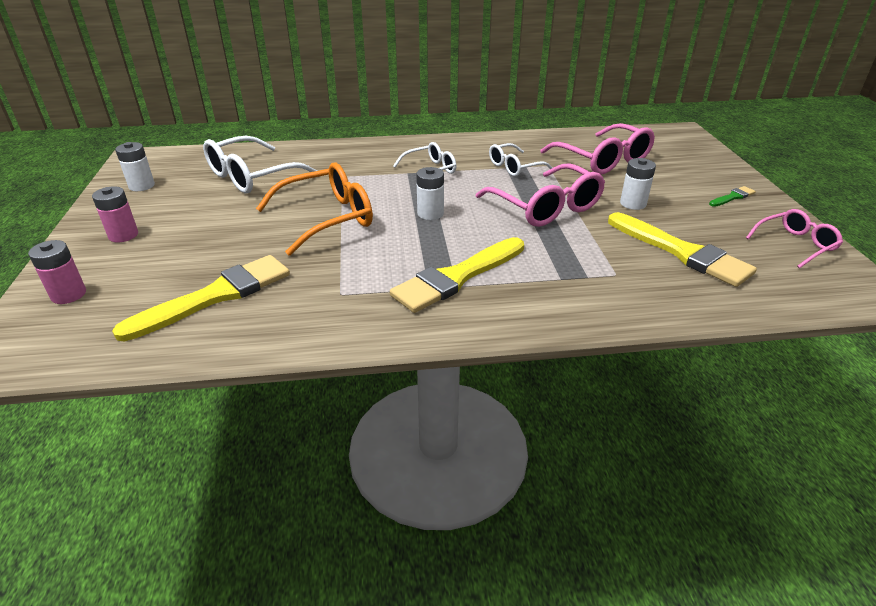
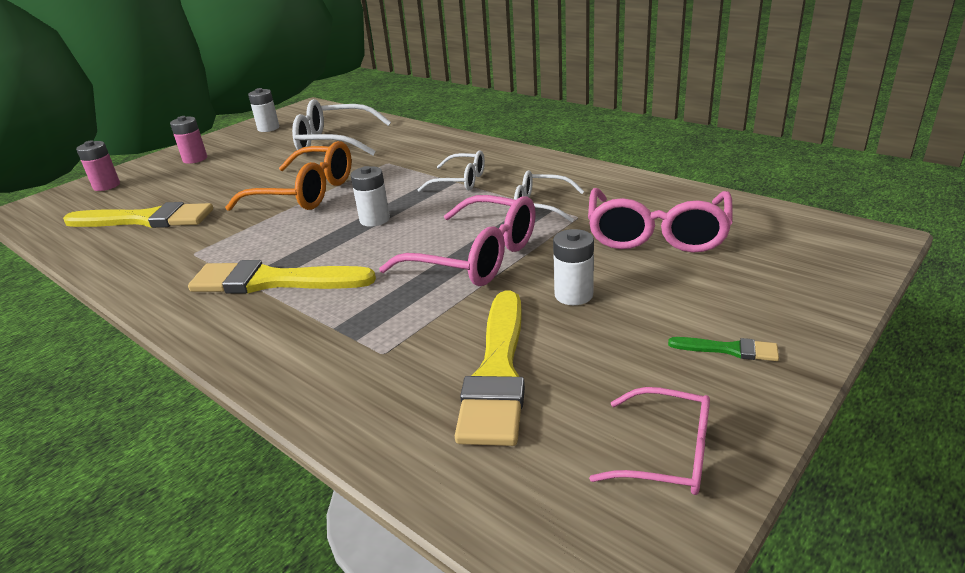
camera: 50 degrees right, 5 degrees down
pink glasses [476,163,605,227] -> pink glasses turned 75 degrees counterclockwise [379,195,536,286]

